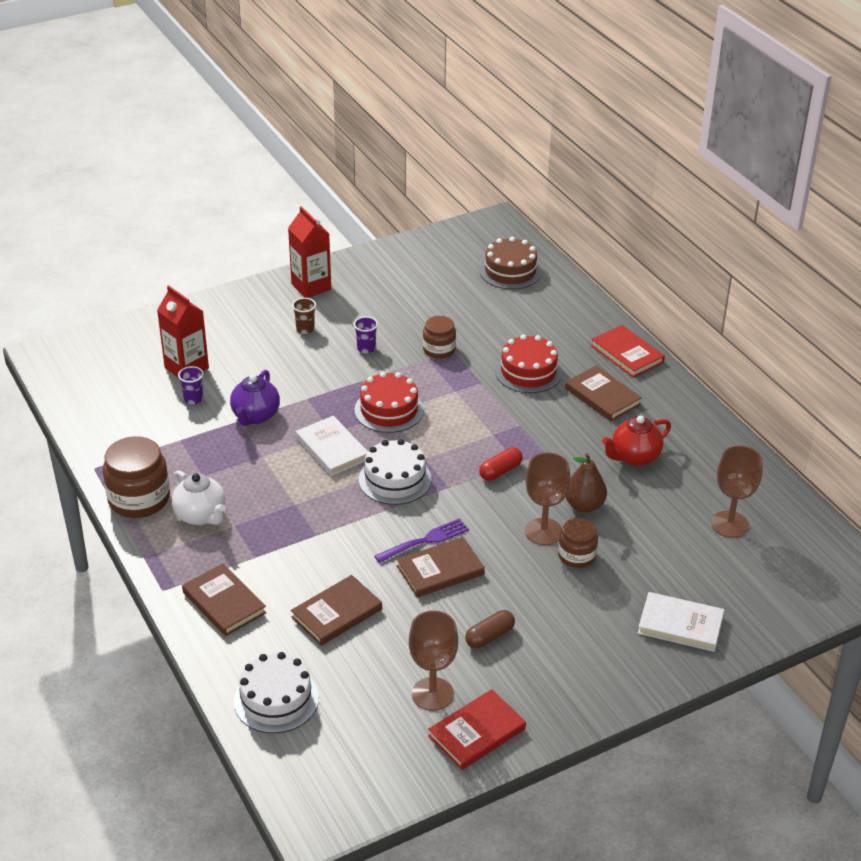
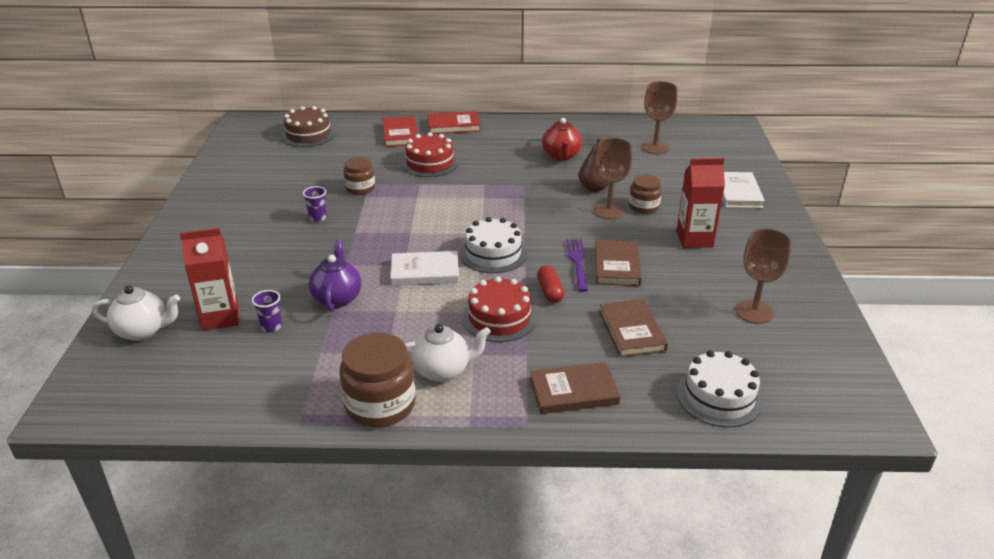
camera: 60 degrees left, 5 degrees down
purple teapot [230,370,280,426] -> purple teapot turned 135 degrees counterclockwise [309,240,361,312]
red carton [288,206,331,298] -> red carton moved to [676,158,725,248]
brown cup [292,298,316,334] -> none
red cake [354,372,424,433] -> red cake moved to [462,276,537,342]
red book [428,689,526,770] -> red book moved to [382,116,418,147]
brown capsule [465,610,515,649] -> none
red capsule [479,447,523,481] -> red capsule moved to [537,265,564,303]
brown book [565,365,642,421] -> none
white book [638,592,724,652] -> white book turned 45 degrees counterclockwise [722,172,765,208]
none -> white teapot [92,285,180,341]

